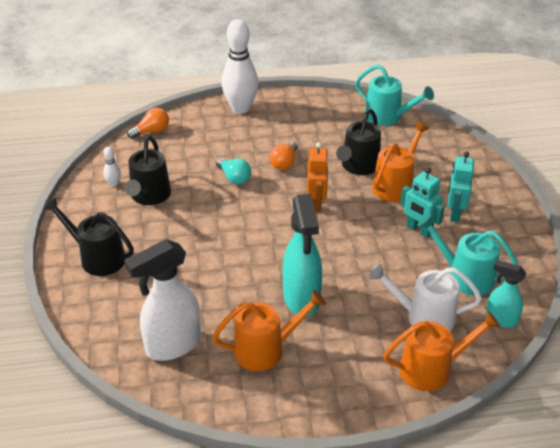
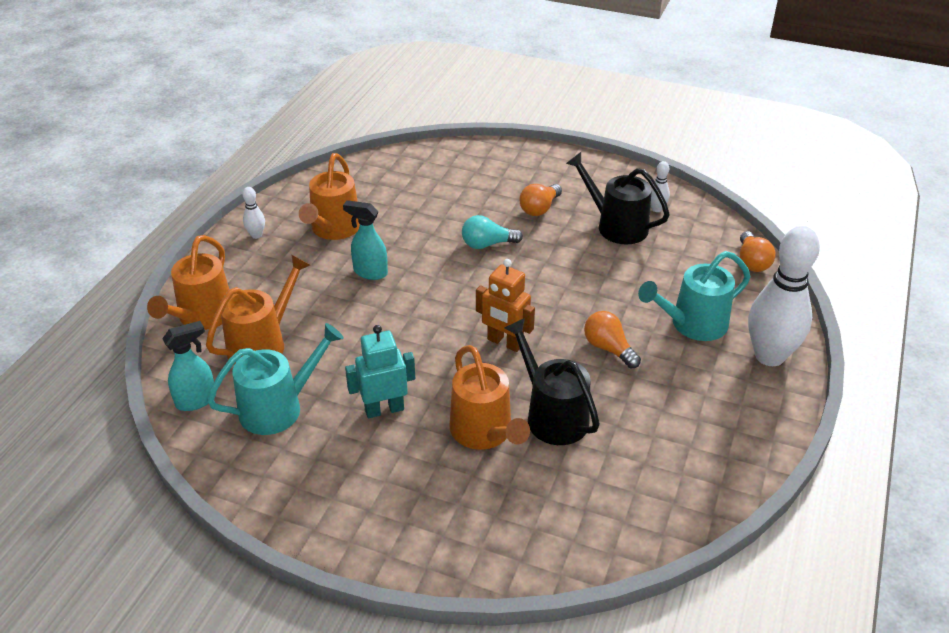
camera: 120 degrees right, 0 degrees up
black watering can [44,198,134,276] -> none
white spray bottle [124,239,201,361] -> none
turquoise light bulb [216,158,251,185] -> turquoise light bulb moved to [462,215,523,249]
turquoise spray bottle [283,194,322,317] -> turquoise spray bottle [343,200,388,280], size x0.57
turquoise watering can [355,65,434,126] -> turquoise watering can moved to [638,251,751,341]
white watering can [369,264,482,331] -> orange watering can [206,255,310,365]
turquoise robot [448,151,474,223] -> none
none -> white bowling pin [243,187,265,239]
none -> orange light bulb [519,184,562,216]

